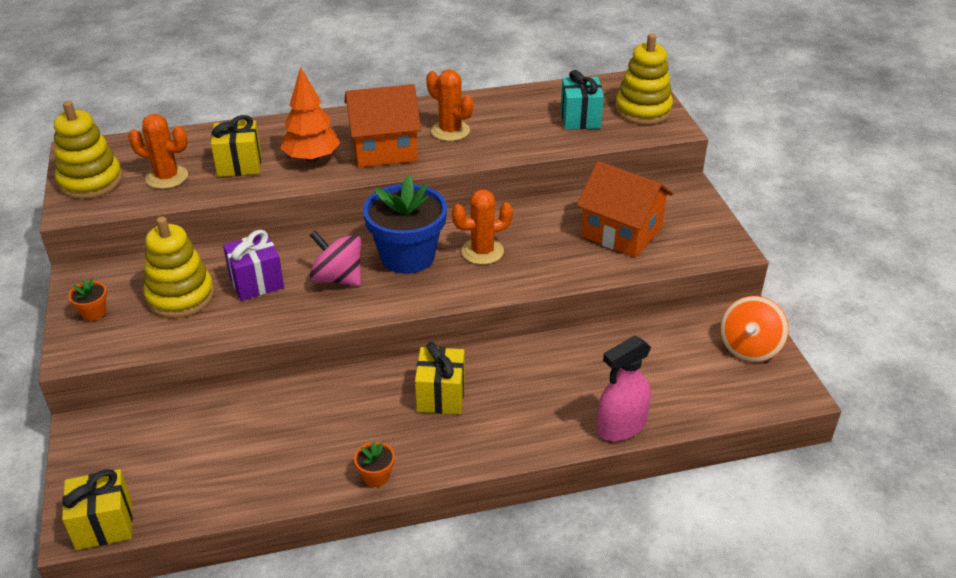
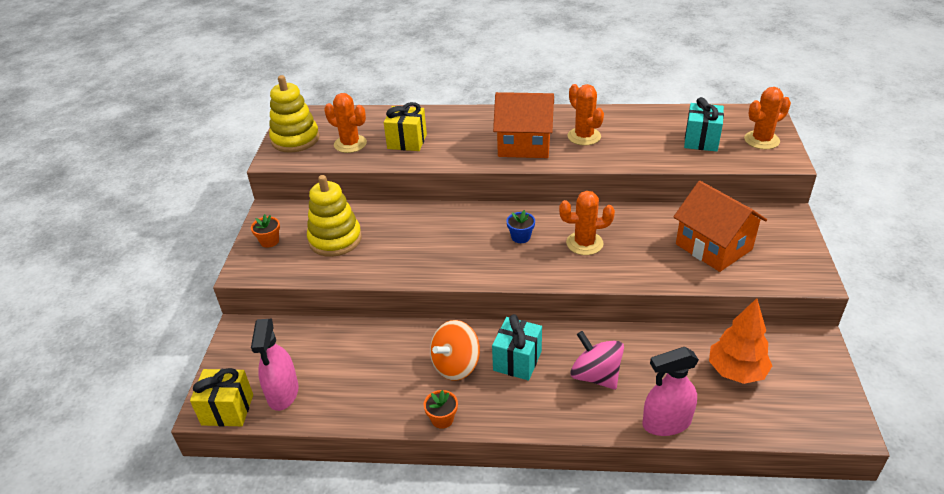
camera: 20 degrees right, 0 degrees up
purple gift [223,230,284,301] -> none
orange tree [280,67,340,162] -> orange tree moved to [709,298,772,384]
pink spinning top [310,231,361,286] -> pink spinning top moved to [570,331,624,389]
blue flower pot [363,175,447,274] -> blue flower pot [506,210,535,243], size x0.42
yellow gift [415,342,465,414] -> turquoise gift [492,314,542,380]
yellow stacking toy [615,34,673,125] -> orange cactus [744,87,791,149]
orange spinning top [720,296,789,362] -> orange spinning top moved to [430,320,480,380]
none -> pink spray bottle [251,319,299,411]

